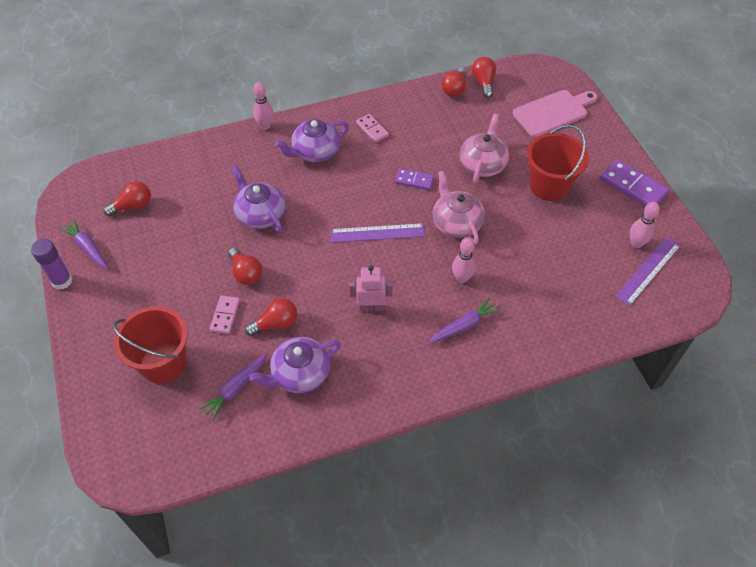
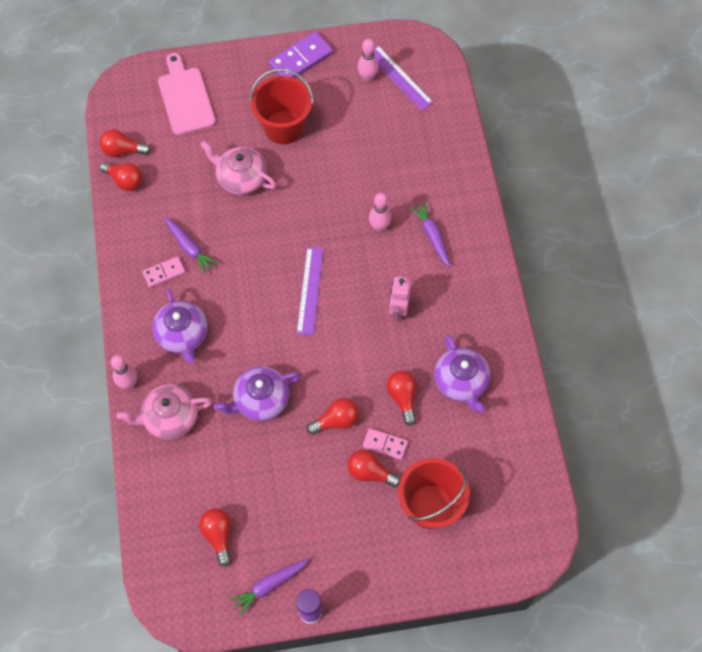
camera: 80 degrees left, 10 degrees up
purple carrot [199,354,268,421] -> purple carrot moved to [164,218,218,275]
purple domino [395,168,434,190] -> none
pink teapot [433,171,485,245] -> pink teapot moved to [117,384,212,439]
none -> red light bulb [347,450,400,487]

